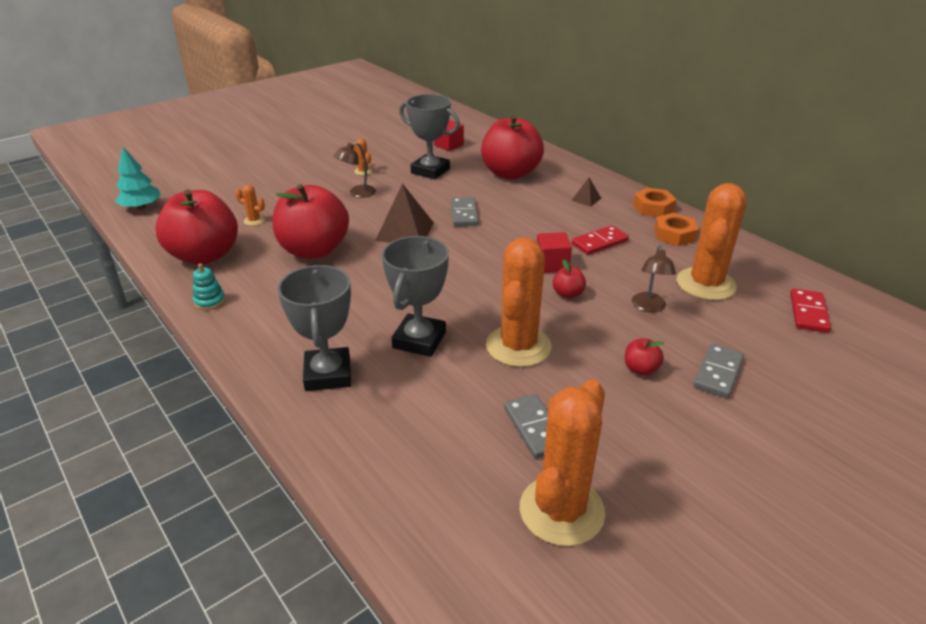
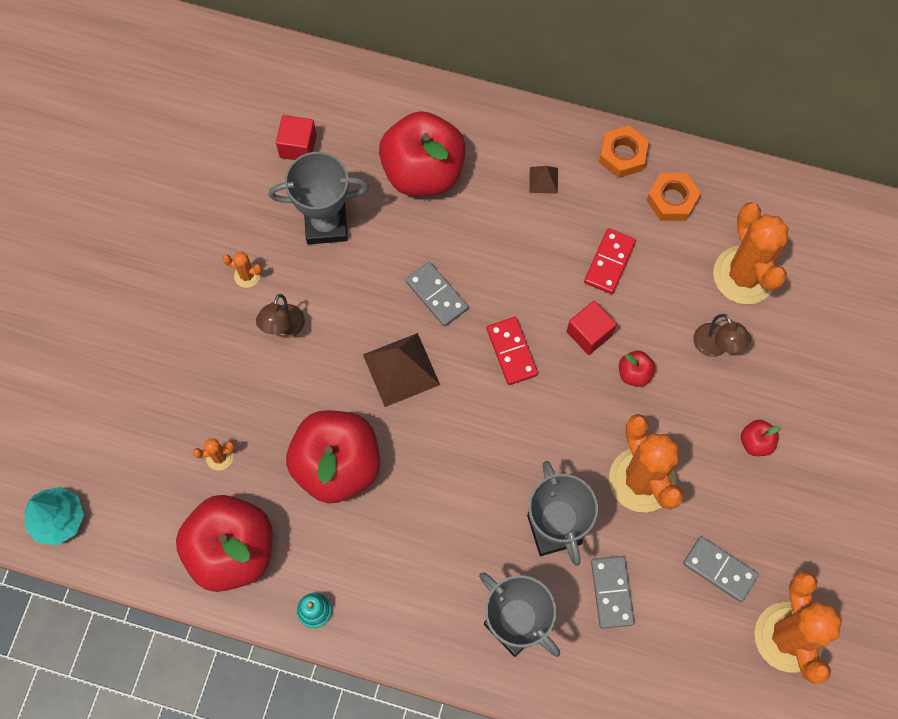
camera: 35 degrees left, 35 degrees up
grey domino [693,344,744,398] -> grey domino moved to [591,556,635,629]
red domino [790,288,831,333] -> red domino moved to [487,317,538,385]

